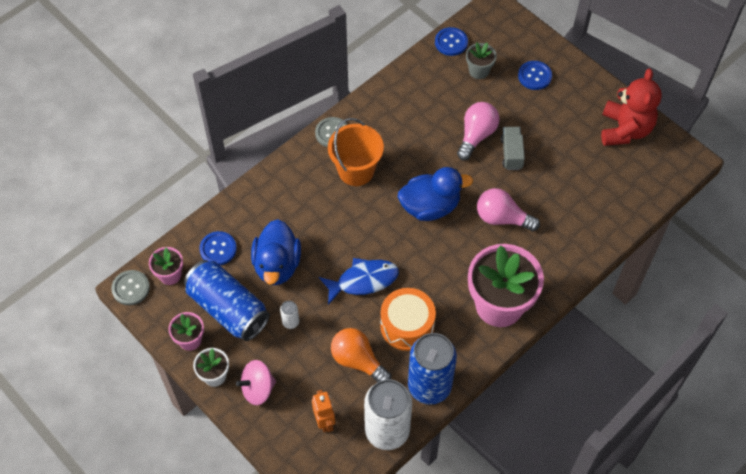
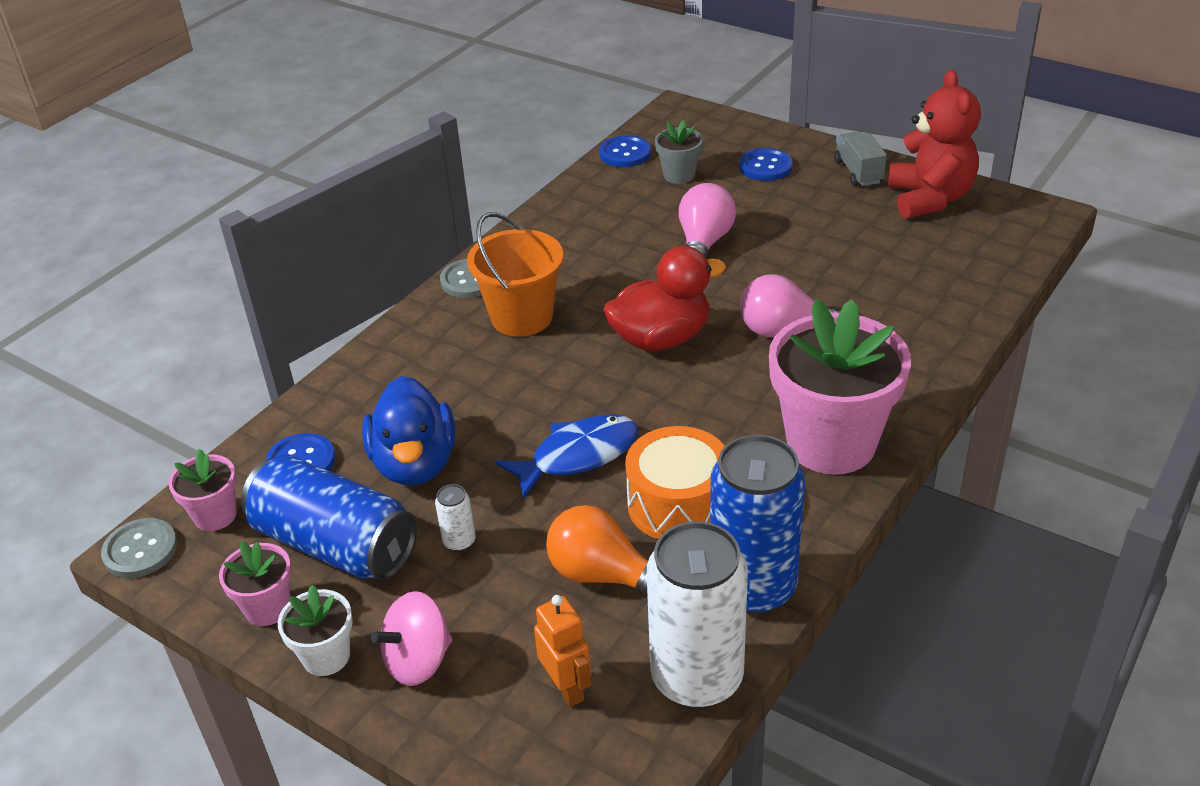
camera: 10 degrees left, 20 degrees down
blue duck [398,167,473,221] -> red duck [603,246,726,351]
grey truck [501,127,525,170] -> grey truck moved to [834,132,887,186]

